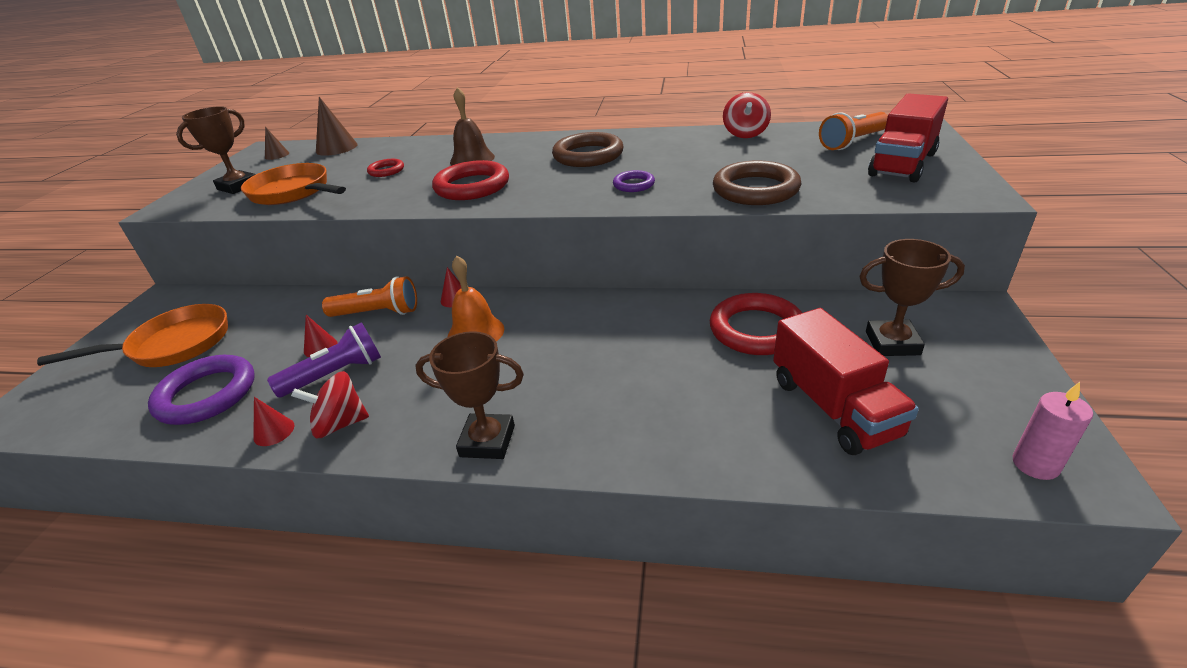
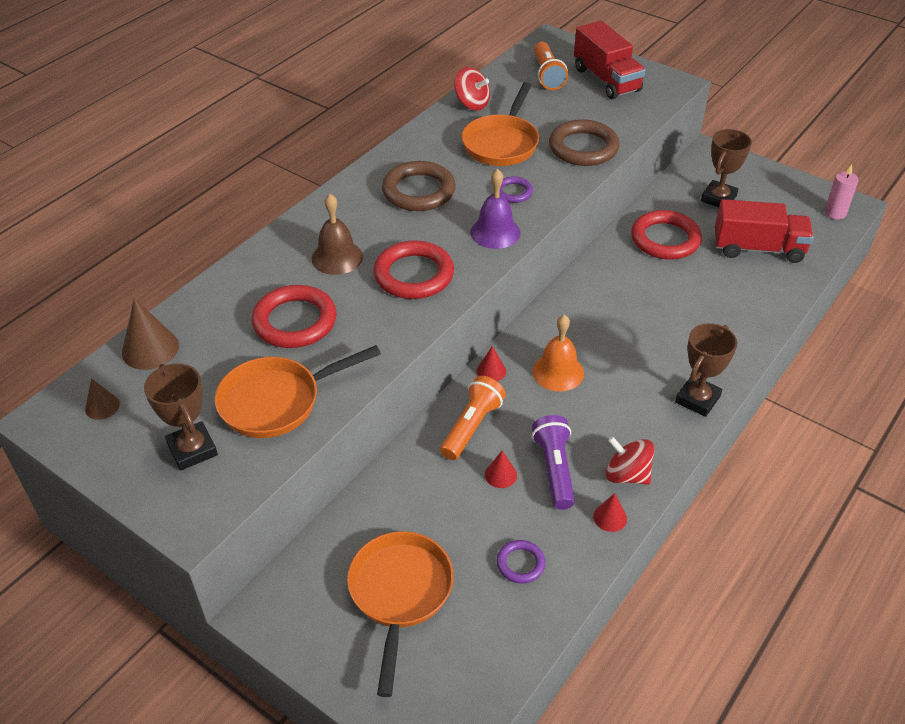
camera: 65 degrees left, 10 degrees up
purple ring [148,355,255,425] -> purple ring [496,540,546,584], size x0.52
red spinning top [291,371,369,438] -> red spinning top turned 105 degrees clockwise [606,437,654,485]
red ring [367,159,404,177] -> red ring [251,285,337,348], size x1.92
none -> orange pan [461,82,539,166]
none -> purple bell [470,169,520,249]

